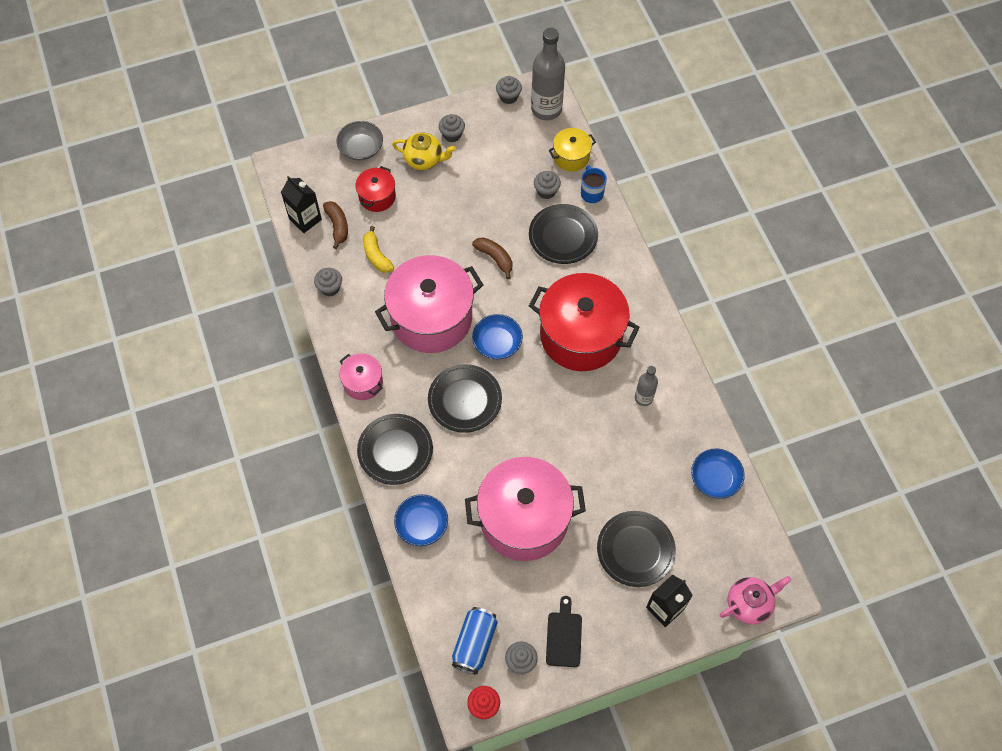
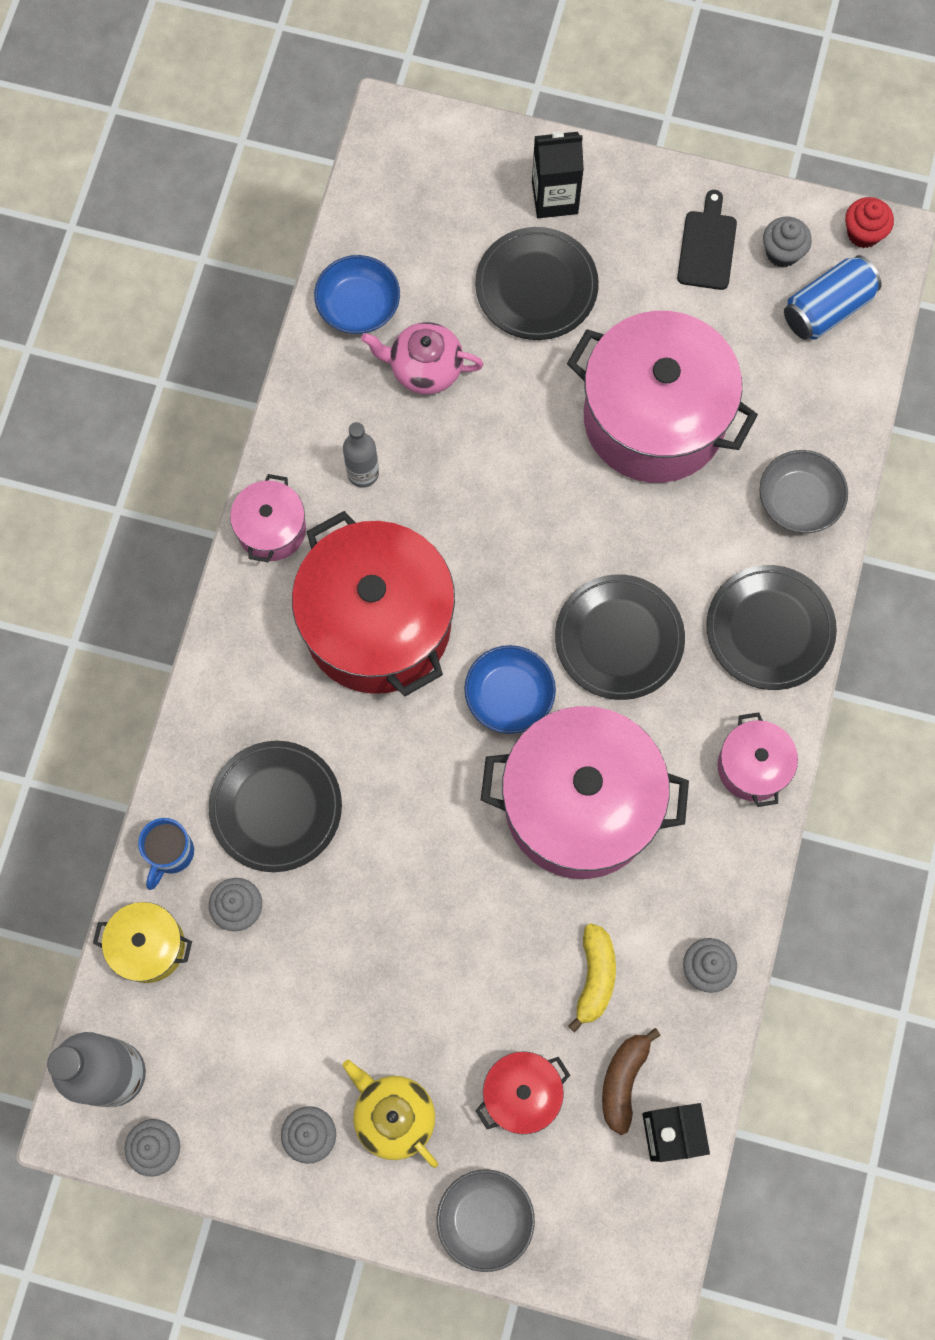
camera: 145 degrees left, 10 degrees up
blue bowl [394,494,448,546] -> grey bowl [760,450,848,534]
brown banana [472,237,512,279] -> none
black cutting board [546,596,582,667] -> black cutting board turned 150 degrees clockwise [677,190,737,290]
pink teapot [720,576,791,625] -> pink teapot moved to [361,322,484,395]
none -> pink pot [230,474,306,562]

